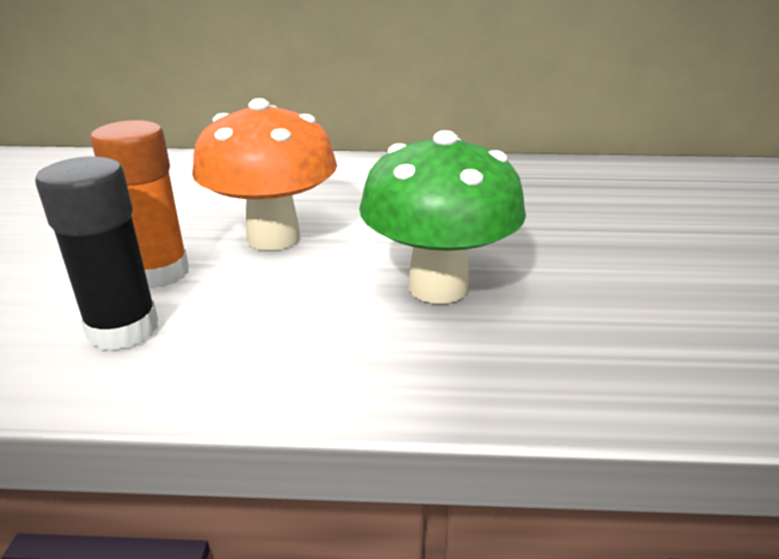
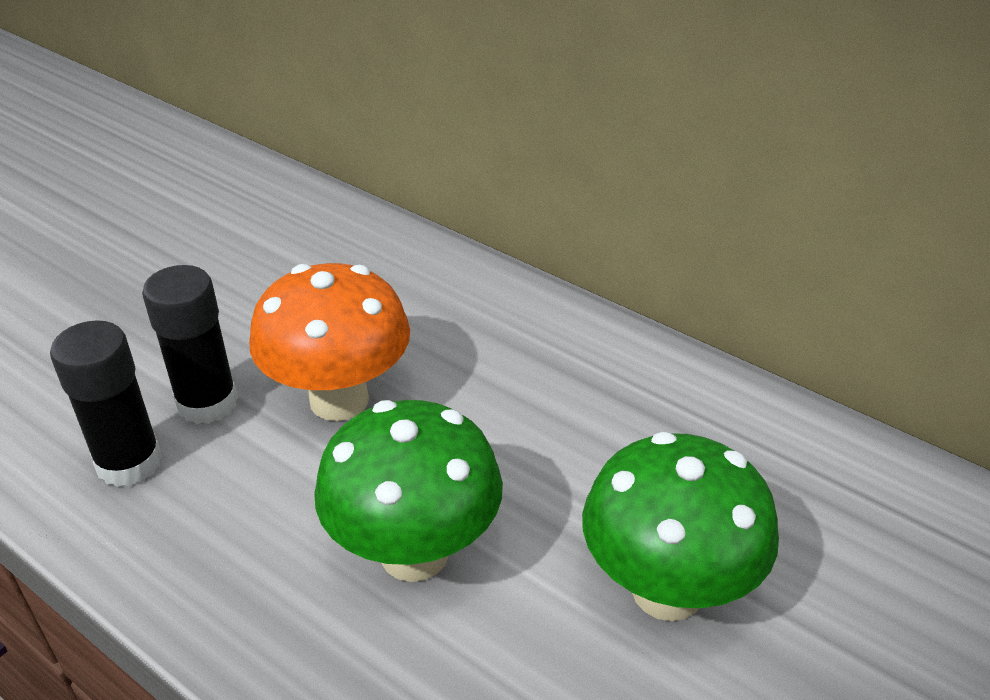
camera: 35 degrees right, 10 degrees up
orange glue stick [90,120,189,289] -> black glue stick [142,265,238,424]
none -> green mushroom [582,432,779,621]

